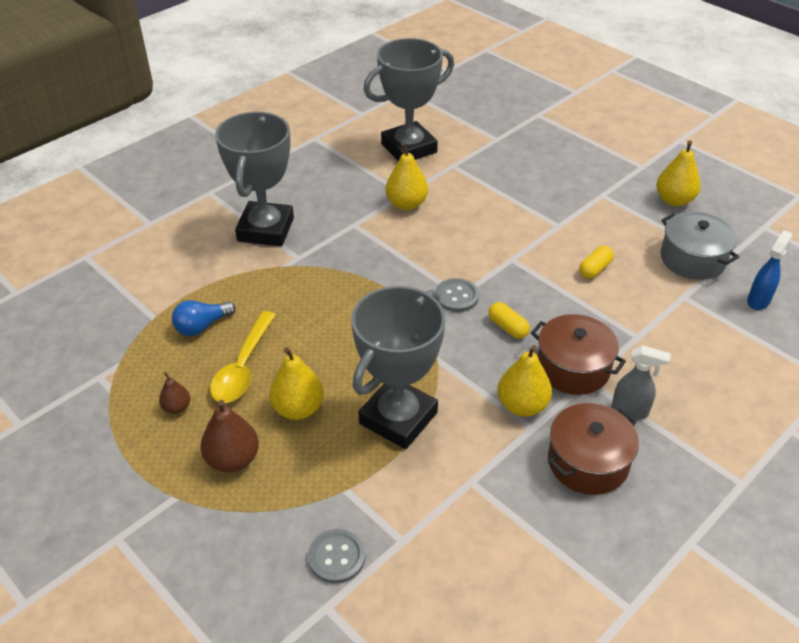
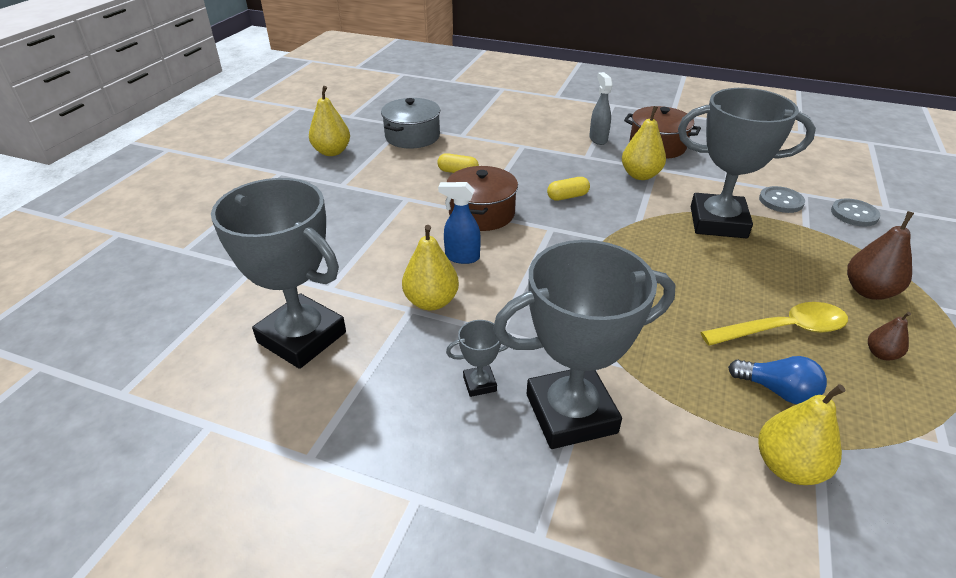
camera: 115 degrees left, 5 degrees down
yellow pear [269,347,324,420] -> yellow pear moved to [758,384,846,485]
grey button [435,278,479,312] -> grey button moved to [759,186,805,213]
yellow capsule [488,302,530,339] -> yellow capsule turned 45 degrees clockwise [547,177,590,201]
brown pot [531,314,626,395] -> brown pot moved to [447,166,518,231]
blue spray bottle [747,230,793,310] -> blue spray bottle moved to [438,182,481,264]
none -> grey trophy [446,320,512,397]

